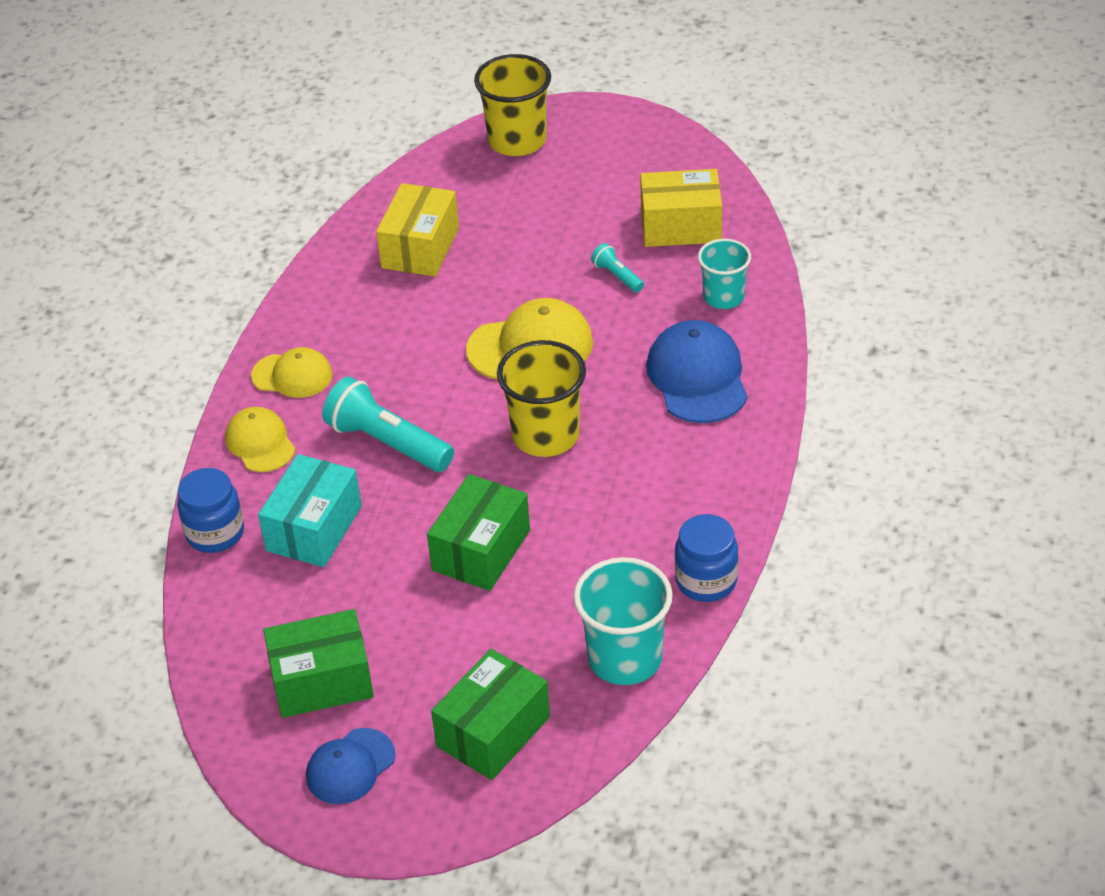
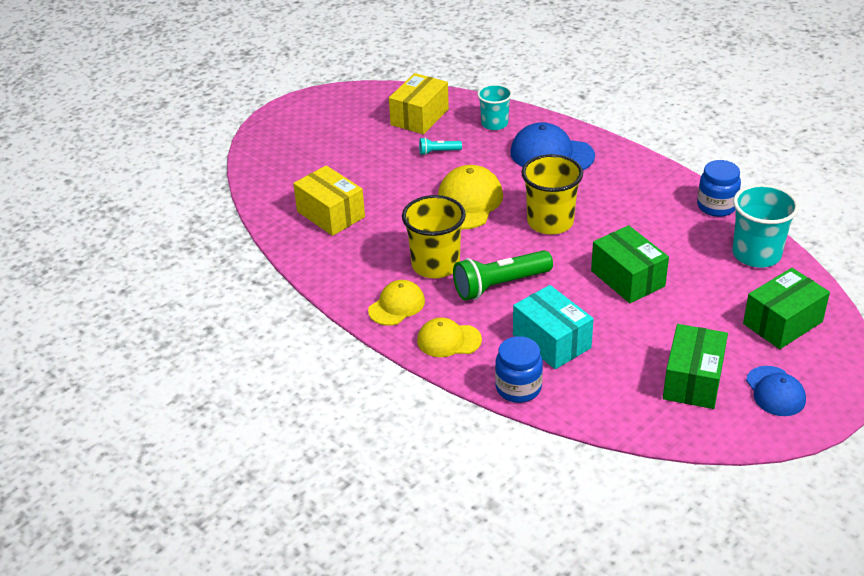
camera: 60 degrees left, 5 degrees down
turquoise flashlight [322,376,454,472] -> green flashlight [453,250,553,301]
green box [431,649,550,780] -> green box turned 75 degrees clockwise [743,268,830,349]
yellow cup [474,54,551,156] -> yellow cup moved to [402,195,466,278]

